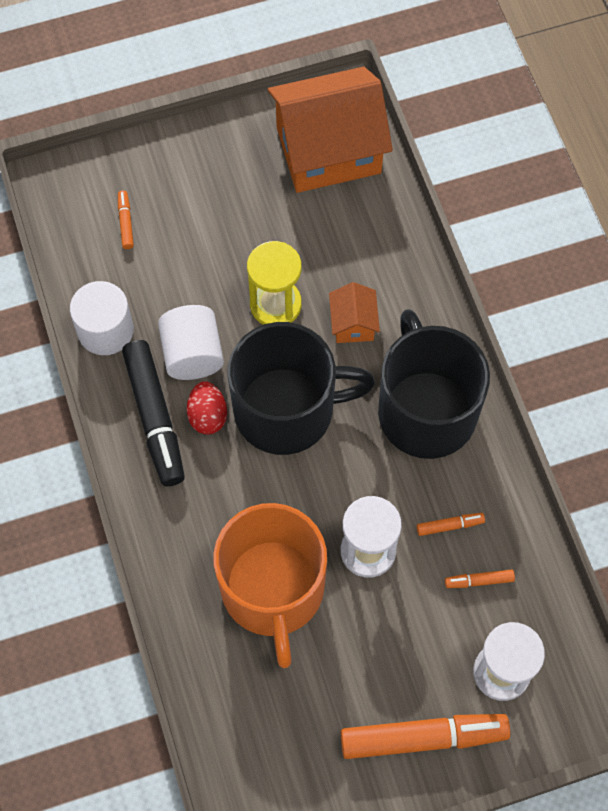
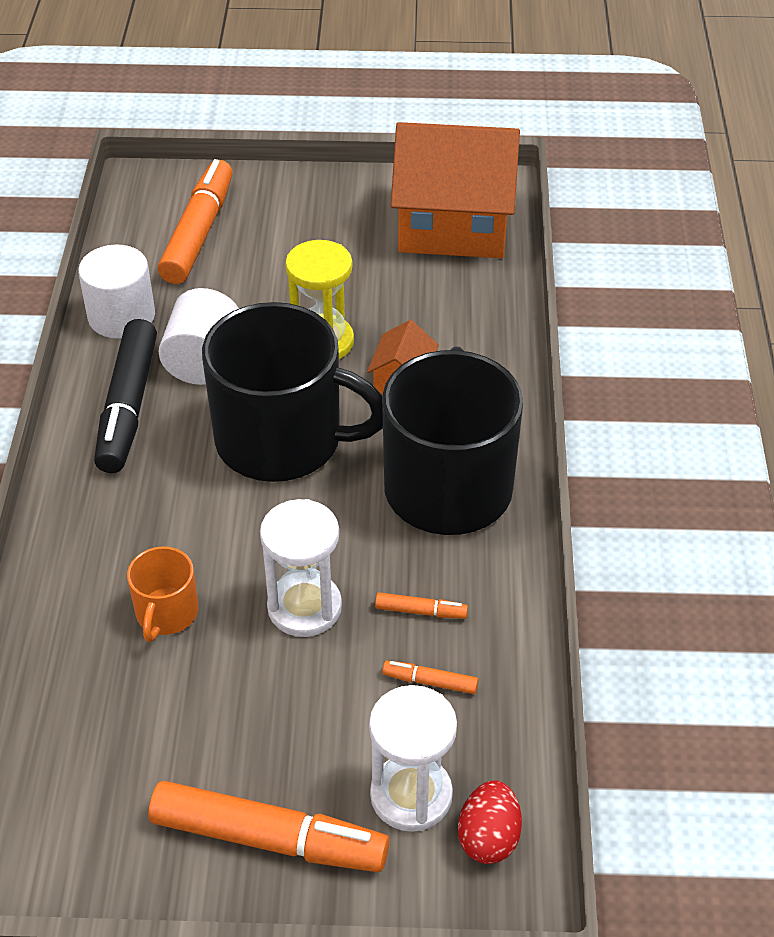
camera: 20 degrees right, 20 degrees down
orange marker [118,190,134,249] -> orange marker [158,159,233,284], size x2.31
red egg [187,381,227,435] -> red egg moved to [458,780,522,864]
orange mug [213,503,327,668] -> orange mug [127,546,199,642], size x0.46

